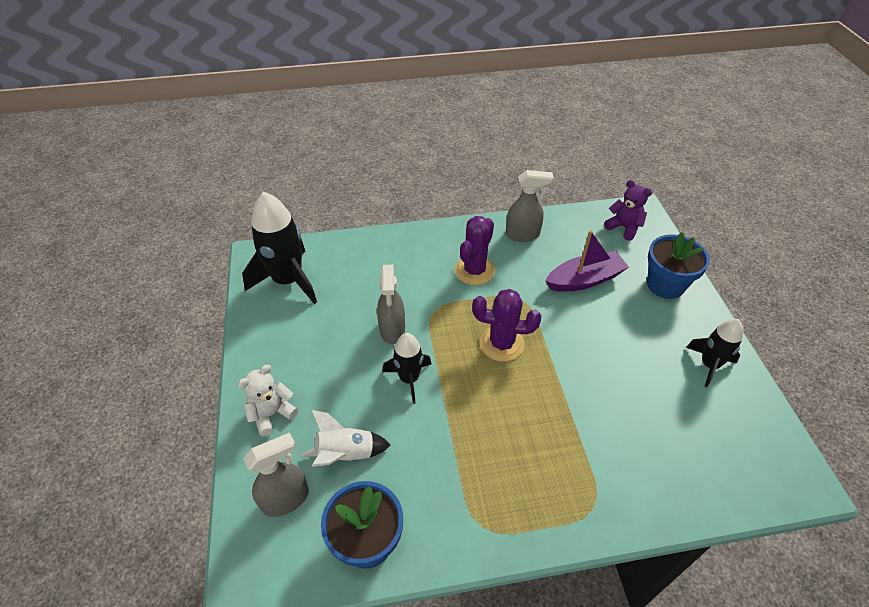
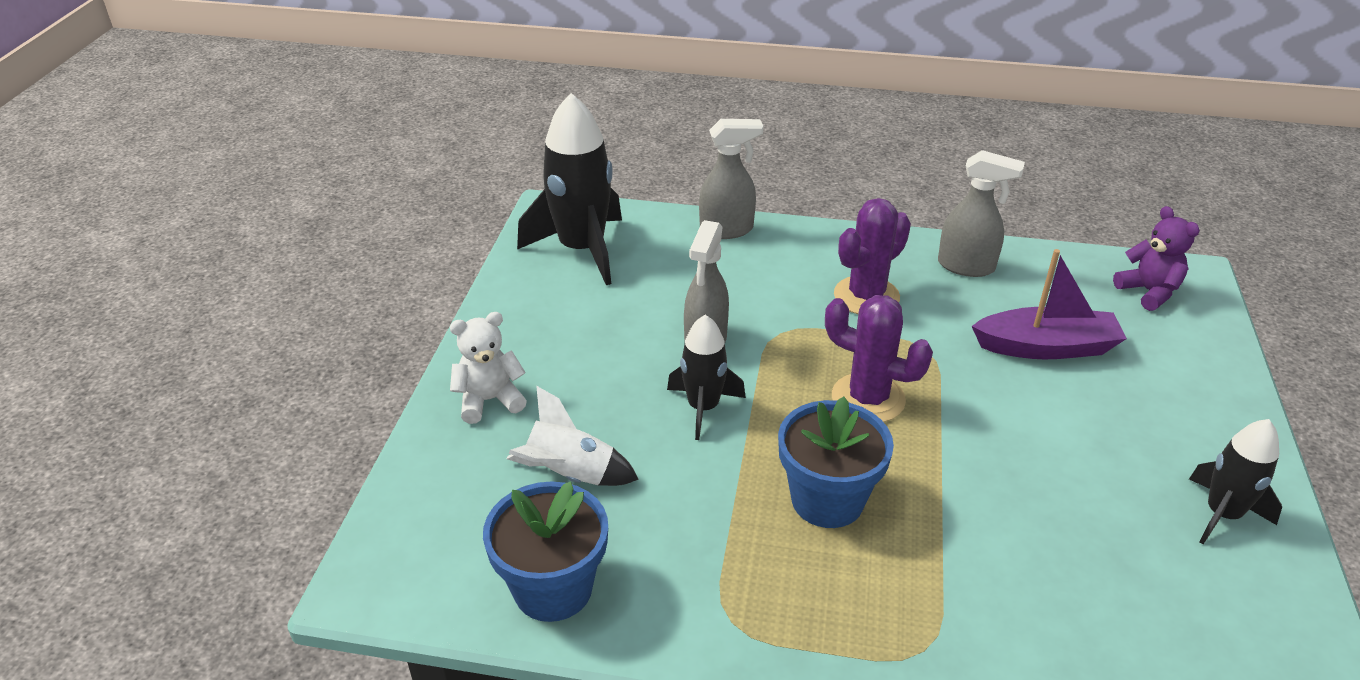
camera: 20 degrees right, 10 degrees down
grey spray bottle [244,433,309,517] -> grey spray bottle moved to [699,119,763,239]
blue flower pot [647,232,710,299] -> blue flower pot moved to [778,397,894,528]

